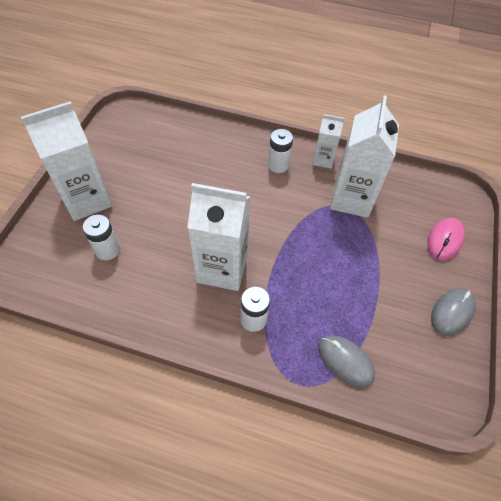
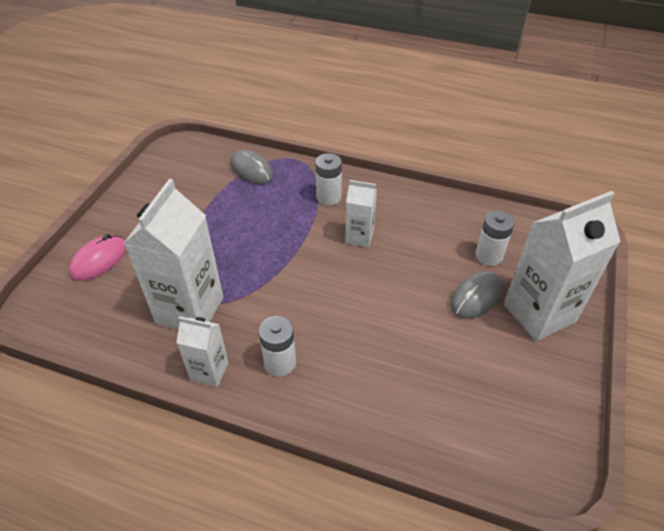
camera: 175 degrees left, 10 degrees down
white carton [187,183,250,291] -> white carton [345,180,377,247], size x0.53
grey mouse [431,288,476,336] -> grey mouse moved to [450,271,502,319]

